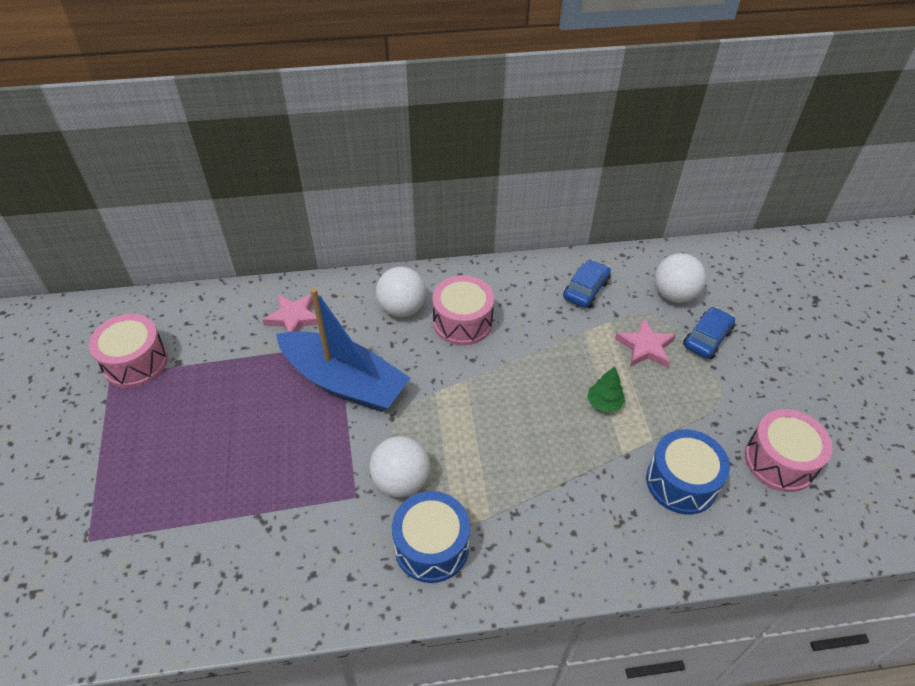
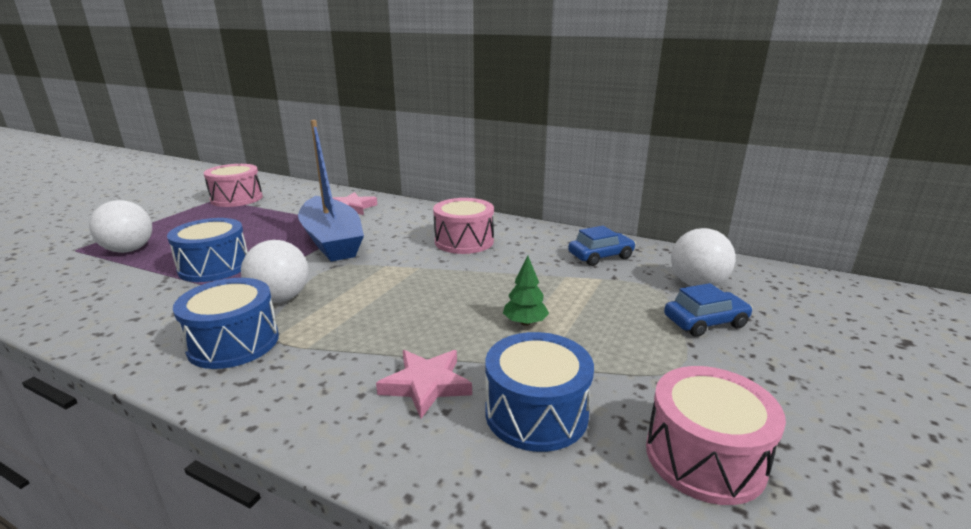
camera: 35 degrees right, 25 degrees down
white ball [376,267,426,317] -> white ball moved to [89,200,152,253]
pink star [615,318,676,368] -> pink star moved to [376,350,472,418]
none -> blue drum [167,218,248,282]

